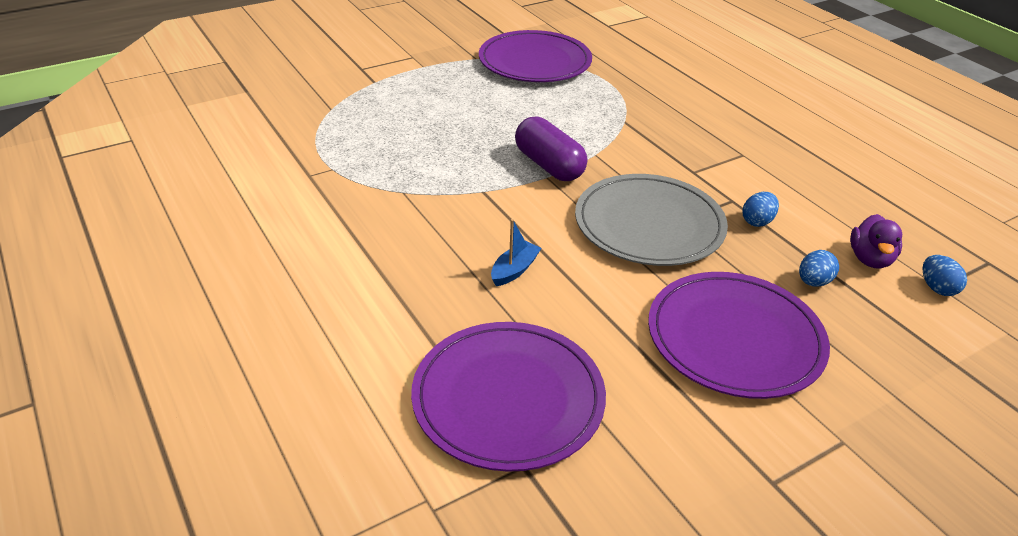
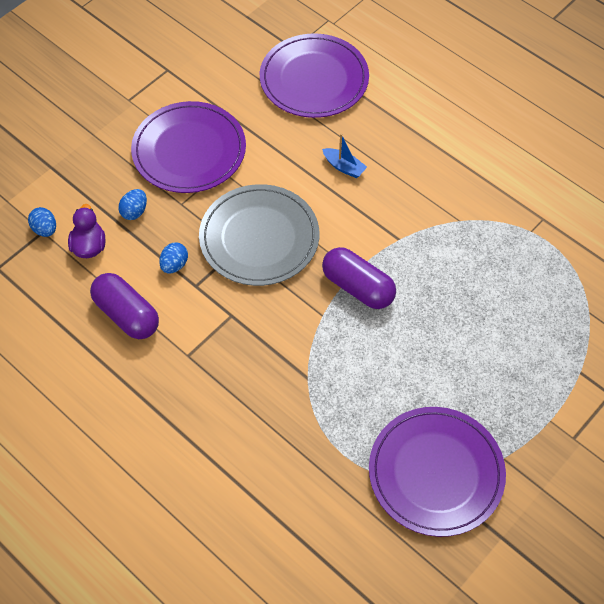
camera: 165 degrees right, 20 degrees up
blue boat [491,219,542,286] -> blue boat turned 75 degrees counterclockwise [322,134,367,178]
none -> purple capsule [90,273,159,339]

